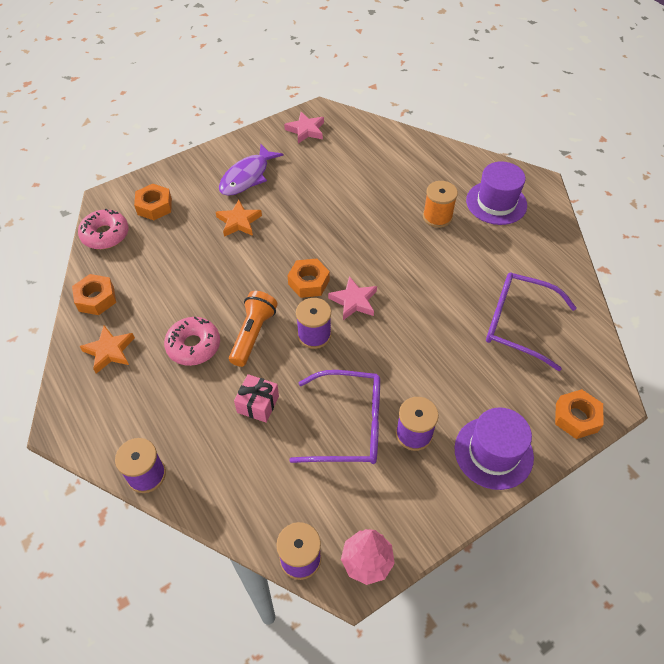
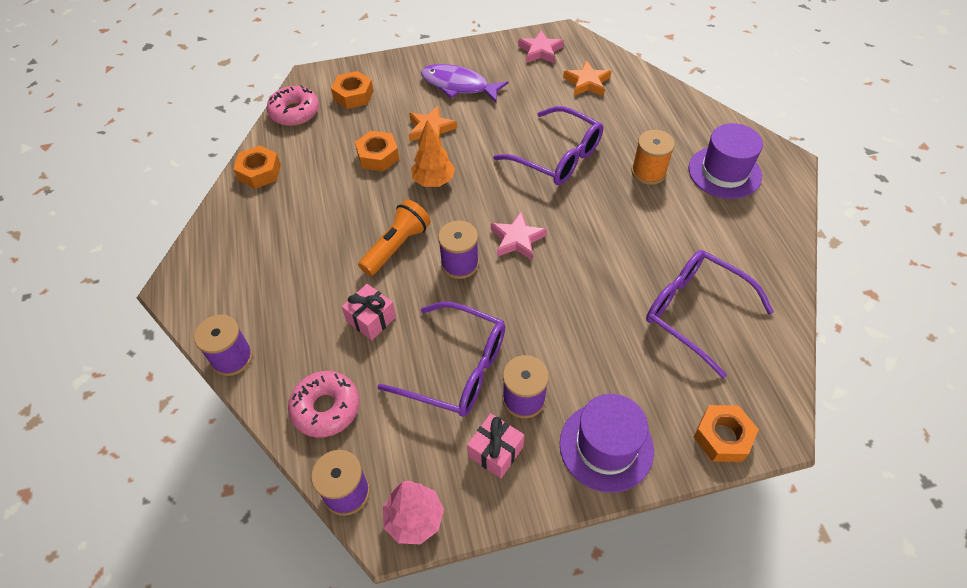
camera: 20 degrees right, 0 degrees up
orange star [80,325,135,374] -> orange star moved to [563,60,611,96]
pink donut [164,317,220,366] -> pink donut moved to [288,371,360,438]
purple fish [219,144,283,196] -> purple fish turned 60 degrees clockwise [421,64,508,102]
orange nut [287,259,330,298] -> orange nut moved to [355,131,399,171]
none -> orange tree [411,120,455,187]
none -> pink gift [467,413,524,478]
none -> purple glasses [493,106,603,185]

